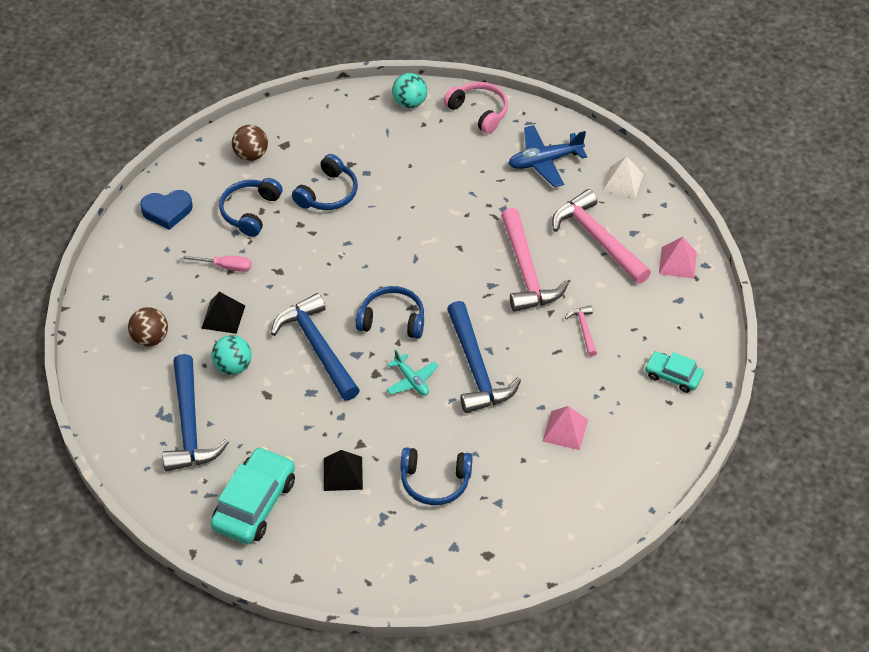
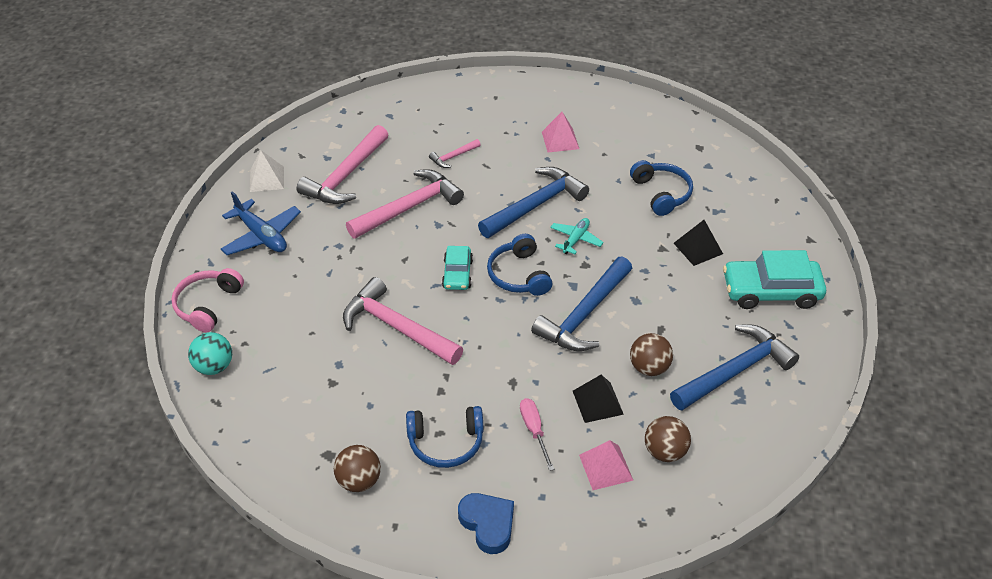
camera: 115 degrees left, 5 degrees down
turquoise ball [212,335,252,375] -> brown ball [630,333,673,376]
blue headphones [292,154,358,210] -> none
turquoise car [645,351,704,393] -> turquoise car moved to [442,246,473,290]
pink pyramid [659,237,697,279] -> pink pyramid moved to [579,440,633,490]
none -> pink hammer [343,277,463,365]

